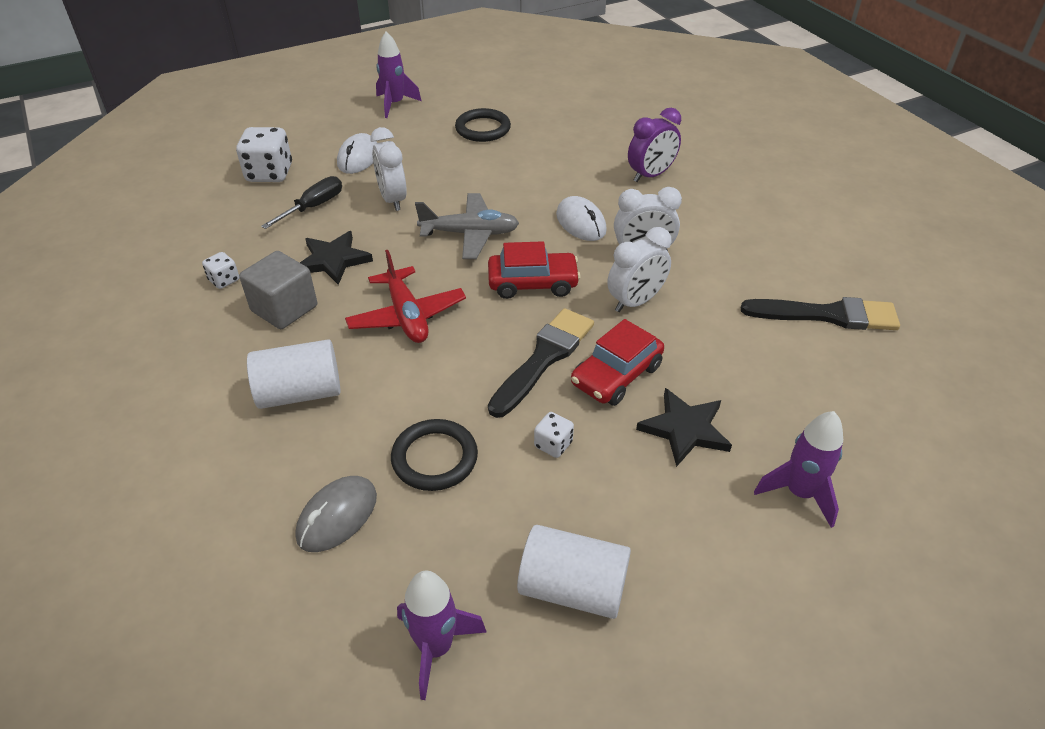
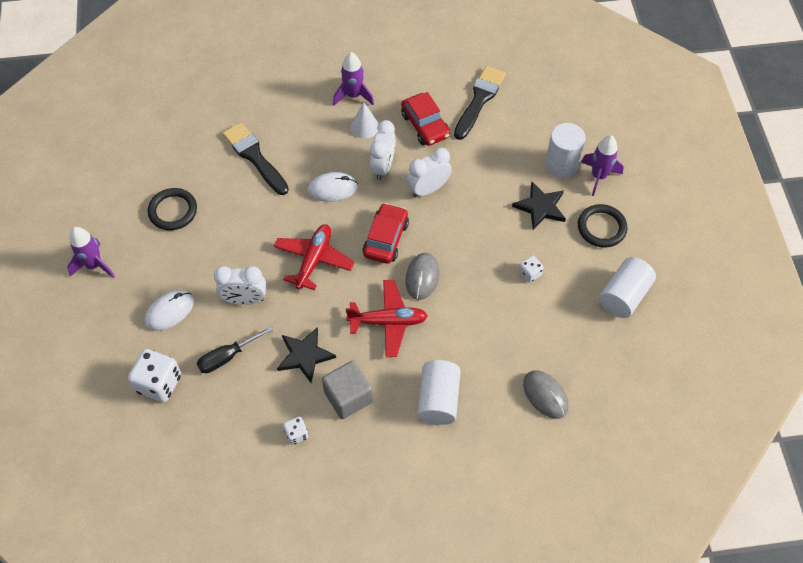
camera: 70 degrees left, 15 degrees up
black screwdriver [261,176,342,229] -> black screwdriver turned 90 degrees counterclockwise [197,326,273,373]
white mouse [337,133,377,174] -> white mouse turned 75 degrees counterclockwise [145,290,194,331]
black ring [391,419,478,491] -> black ring moved to [578,204,628,248]
purple rocket [397,571,487,700] -> purple rocket moved to [333,52,374,105]
grey plane [415,193,519,259] -> red plane [274,224,355,290]
black brush [488,308,594,418] -> black brush moved to [223,122,289,195]
red car [571,319,664,406] -> red car moved to [401,92,450,146]
white clock [607,227,672,312] -> white clock turned 105 degrees counterclockwise [407,148,452,198]
purple clock [628,108,681,182] -> none
none -> white cone [351,102,379,138]
none -> grey mouse [405,253,440,300]
none -> white cylinder [545,123,586,178]

